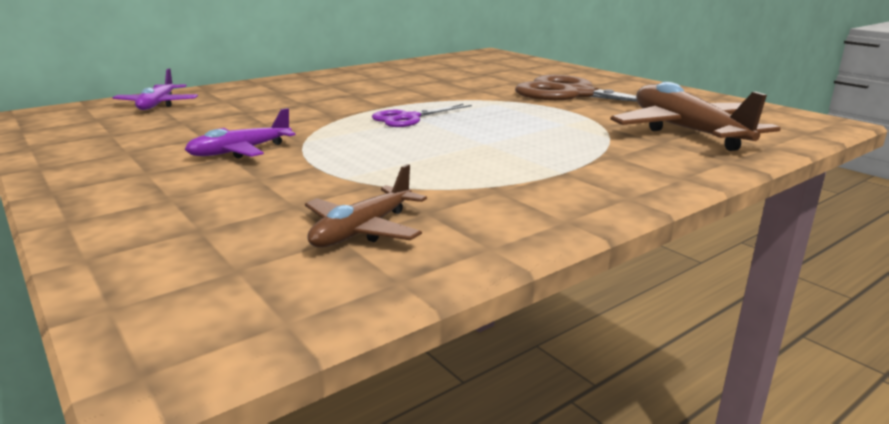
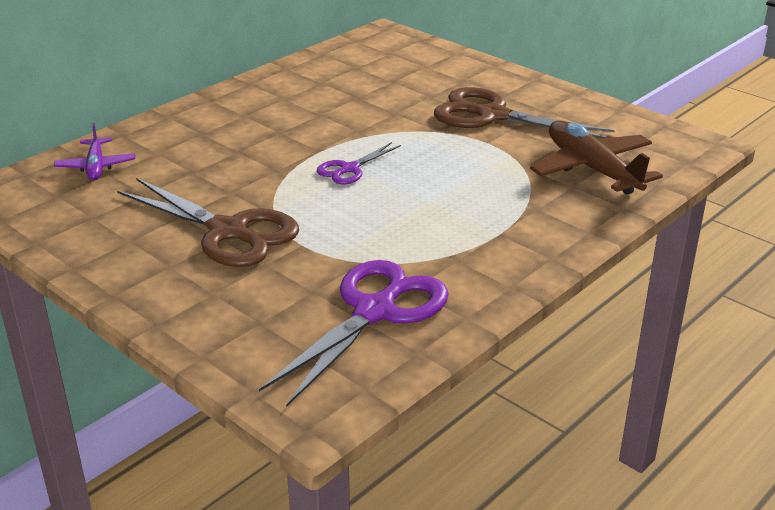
camera: 10 degrees left, 10 degrees up
purple plane [185,108,295,158] -> brown scissors [117,178,299,267]
brown plane [305,164,427,248] -> purple scissors [259,260,449,407]

